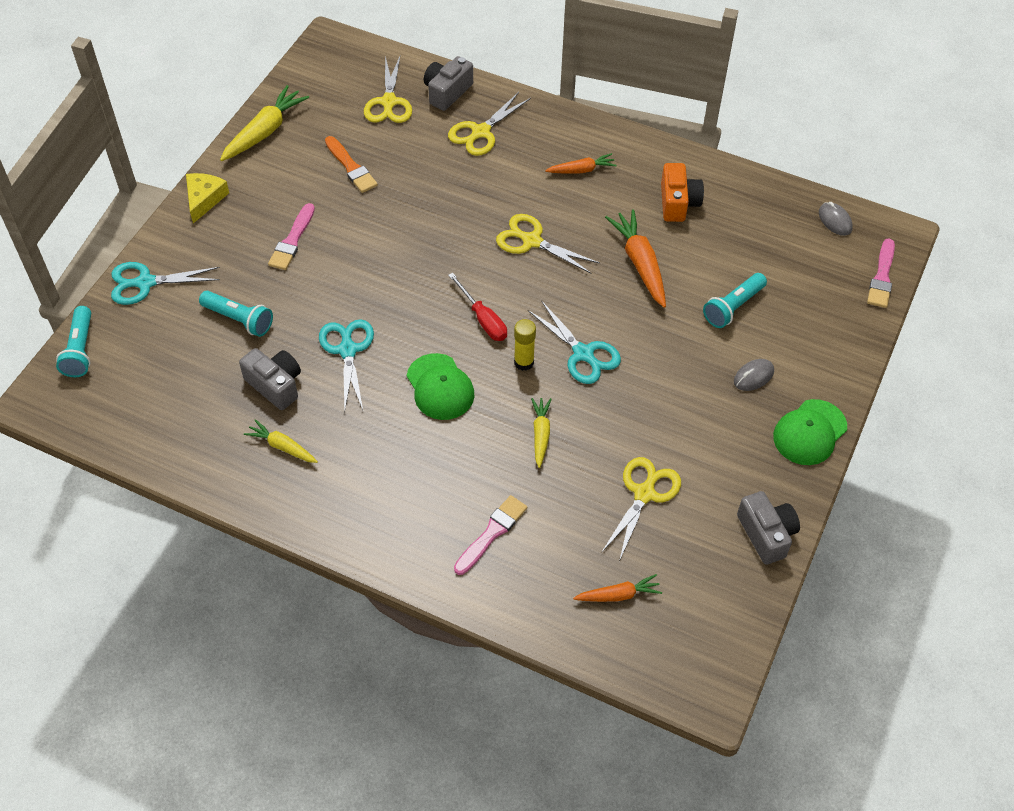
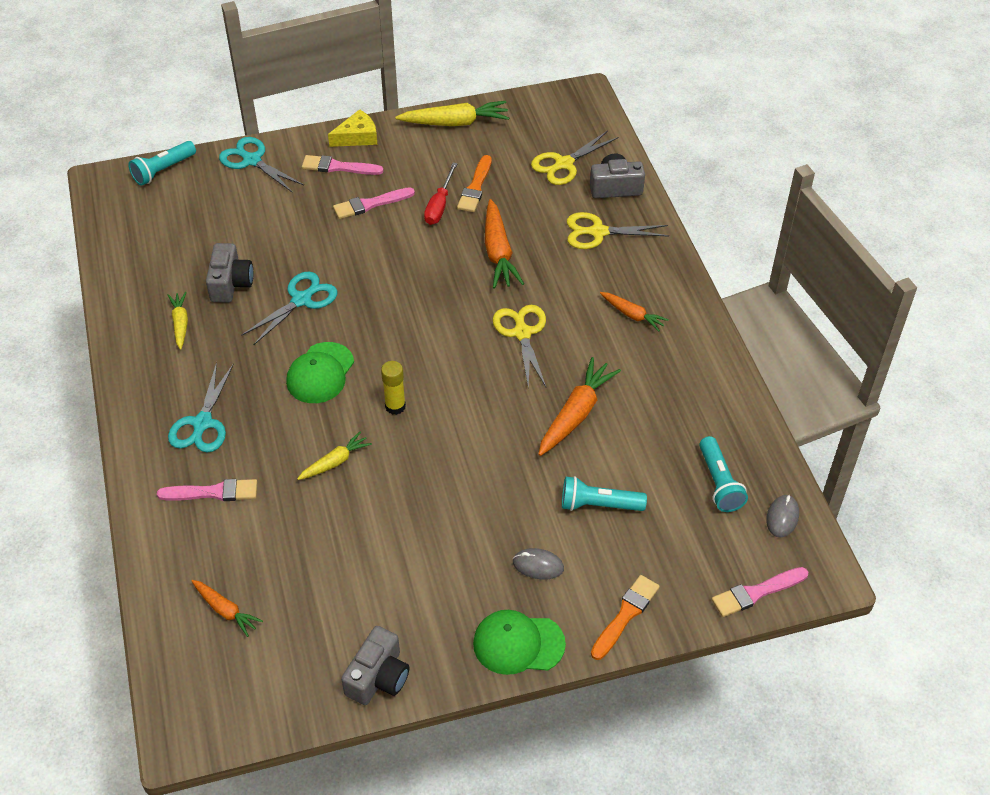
camera: 50 degrees right, 5 degrees down
turquoise flashlight [199,291,273,337] -> turquoise flashlight moved to [699,436,748,512]
red screwdriver [448,273,507,341] -> red screwdriver moved to [424,163,458,225]
turquoise scissors [528,300,621,384] -> turquoise scissors moved to [168,362,234,452]
yellow scissors [601,457,681,561] -> none
orange camera [661,163,704,222] -> none
none -> pink brush [302,155,384,175]
none -> orange carrot [485,199,524,288]
none -> orange brush [591,575,660,660]

